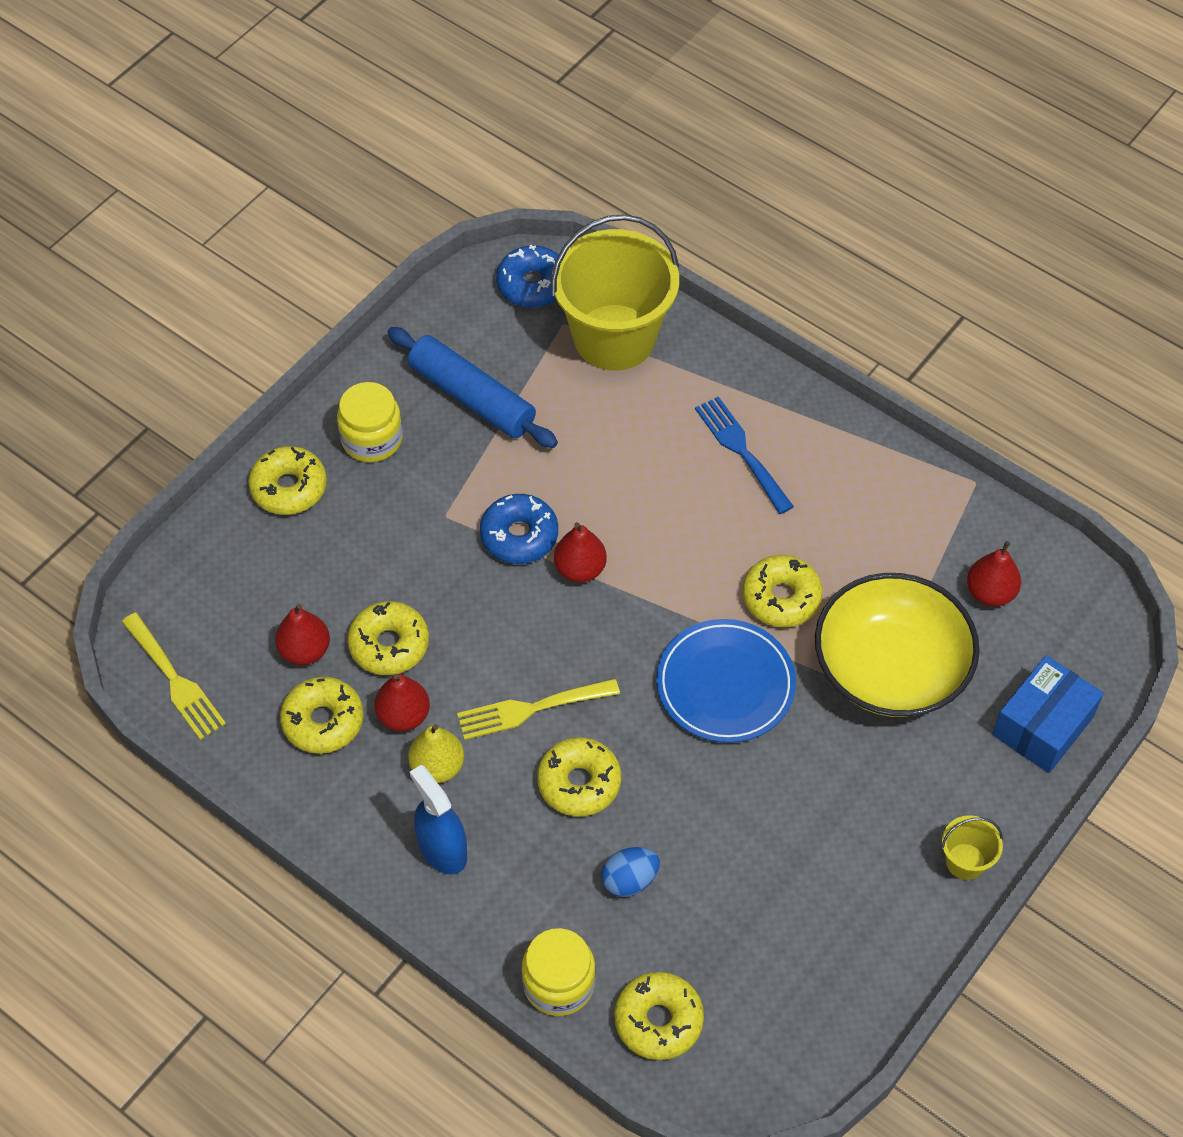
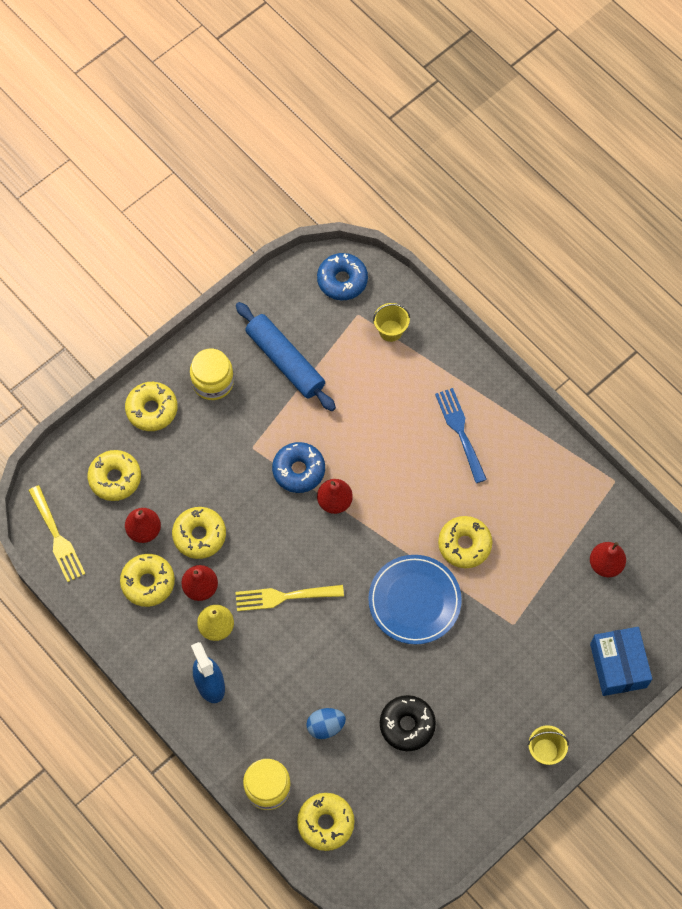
camera: 10 degrees right, 10 degrees up
yellow donut [537,737,621,816] -> yellow donut moved to [88,450,141,501]
yellow bucket [551,214,679,371] -> yellow bucket [373,303,410,342], size x0.42
yellow bowl [815,573,980,717] -> none
blue box [993,655,1104,773] -> blue box turned 60 degrees counterclockwise [590,627,652,696]
none -> black donut [380,695,436,751]

